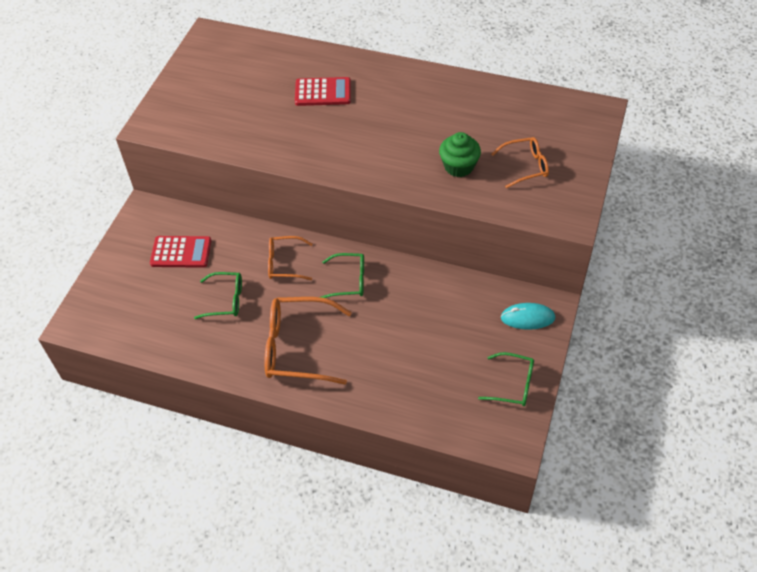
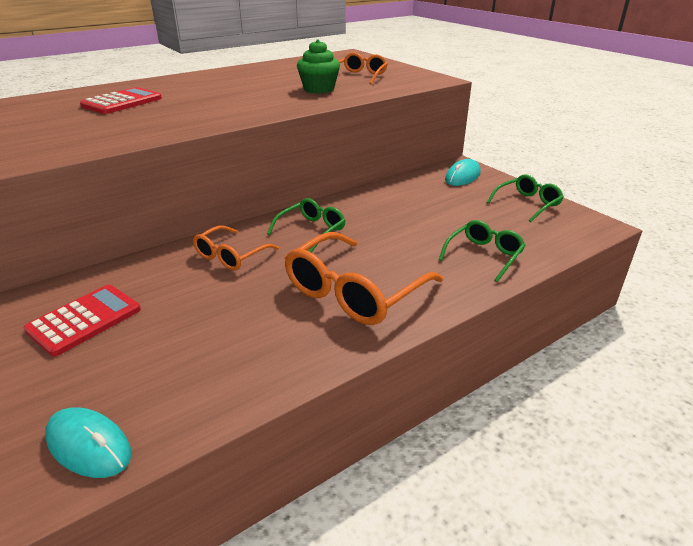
camera: 55 degrees left, 20 degrees down
green glasses [194,272,242,319] -> green glasses moved to [439,220,526,282]
none -> turquoise mouse [45,407,131,478]

